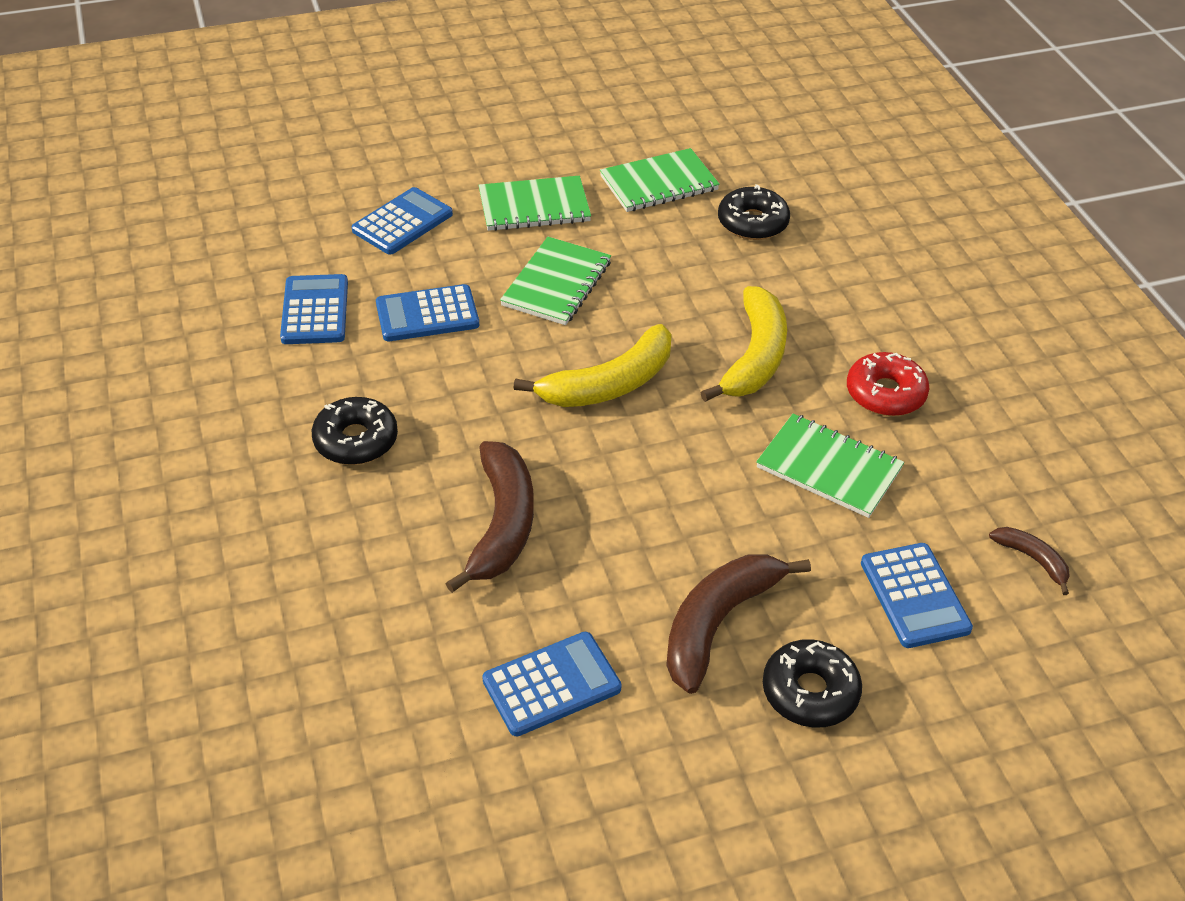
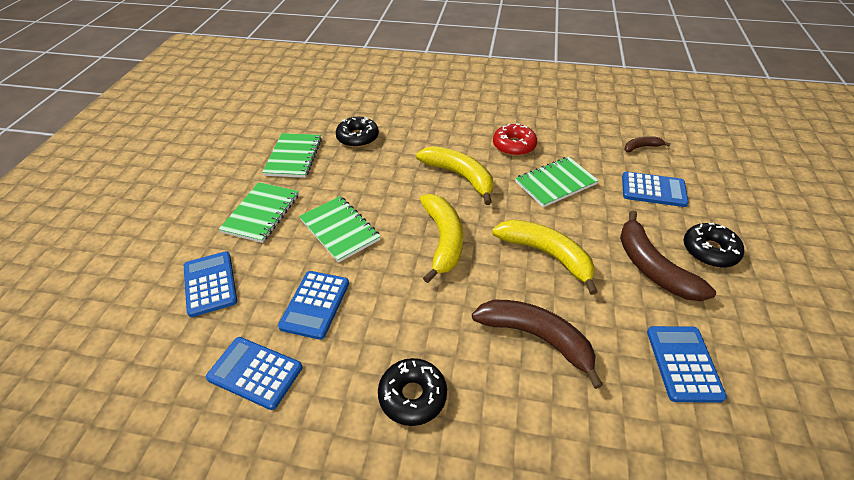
camera: 60 degrees left, 0 degrees up
none -> yellow banana [492,220,598,295]

